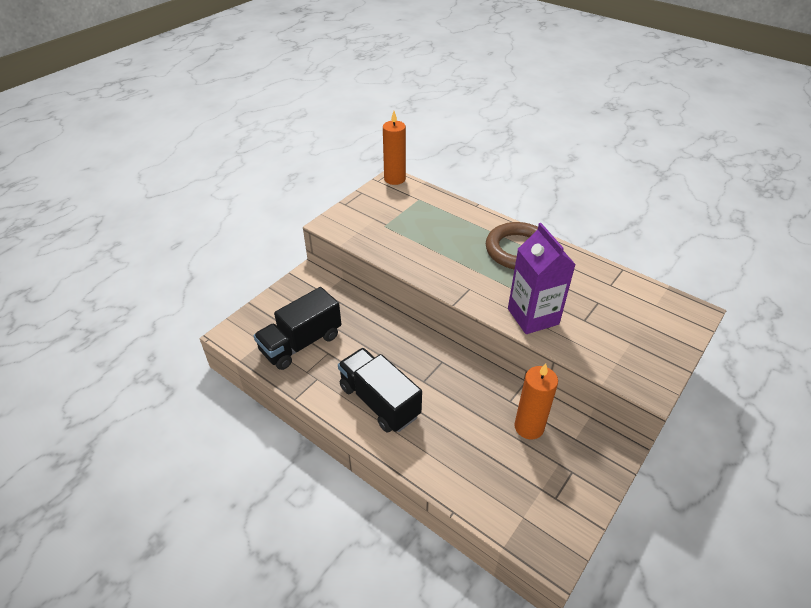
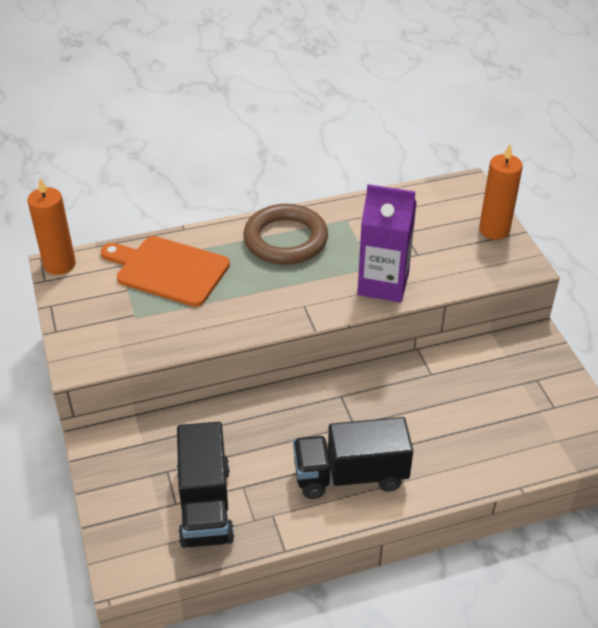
camera: 55 degrees left, 0 degrees up
orange candle [514,363,558,439] -> orange candle moved to [479,144,523,240]
none -> orange cutting board [101,236,230,307]

